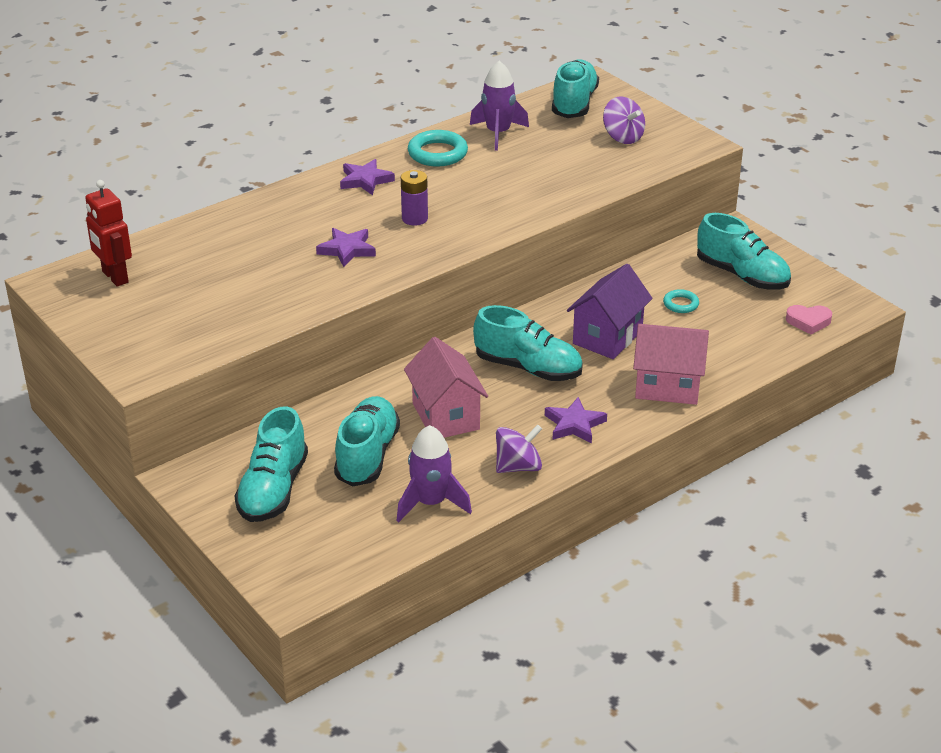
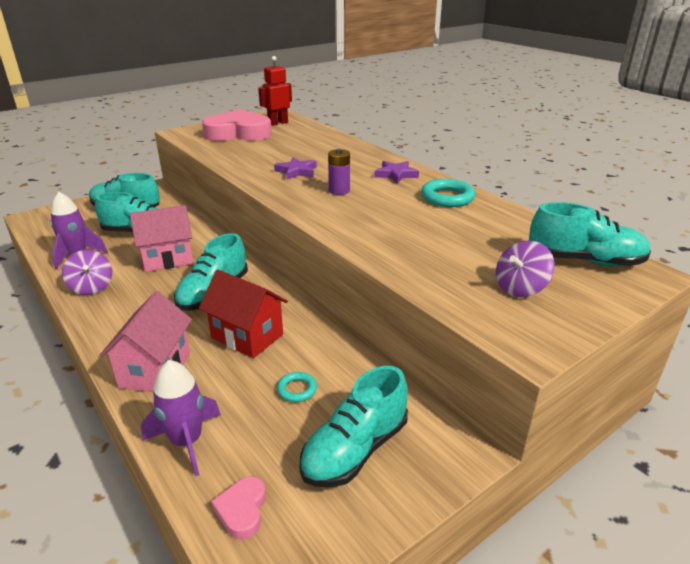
camera: 90 degrees right, 5 degrees down
purple rocket [470,61,529,151] -> purple rocket moved to [141,360,221,476]
purple star [545,397,607,444] -> none
purple house [567,264,653,359] -> red house [199,270,288,358]
none -> pink heart [202,109,272,141]

